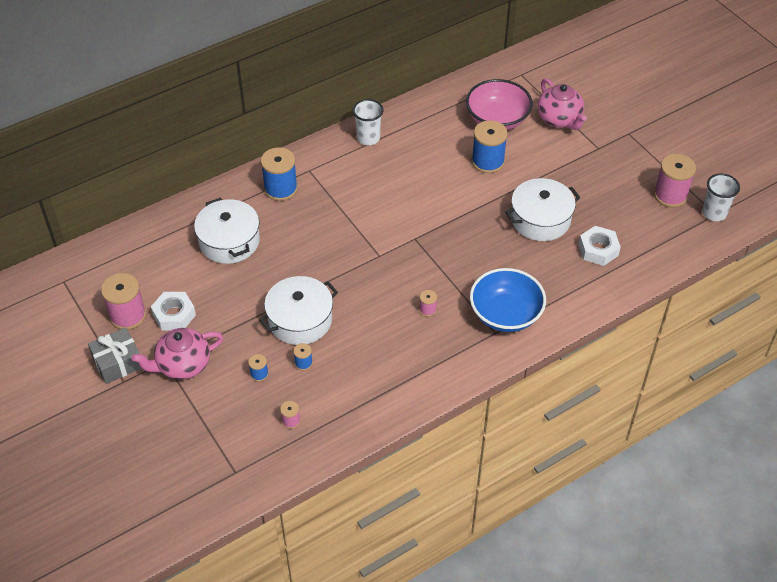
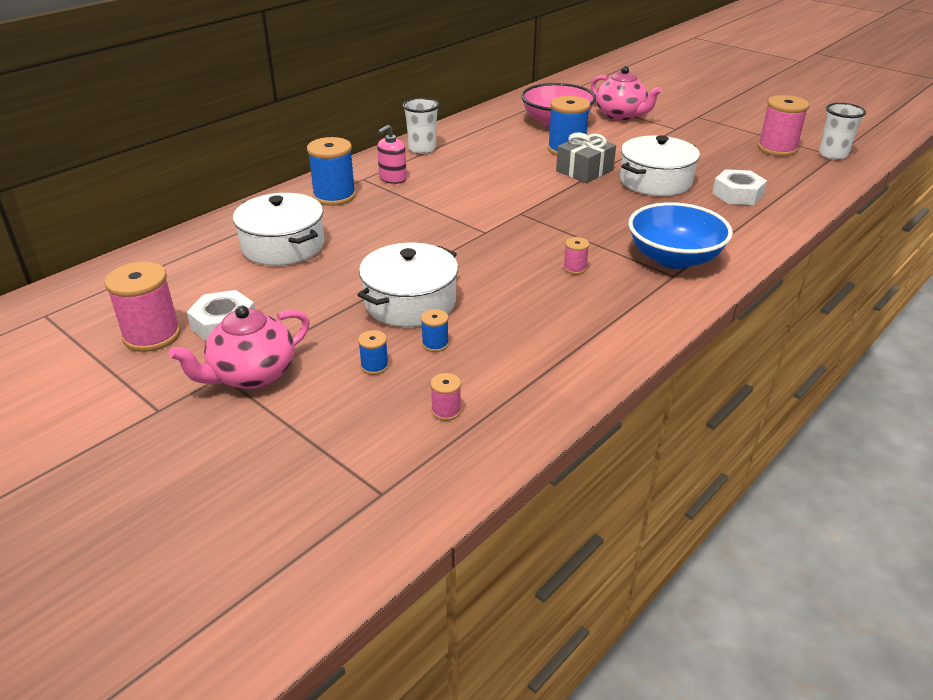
camera: 15 degrees left, 15 degrees down
grey gift [88,328,142,384] -> grey gift moved to [556,132,616,183]
none -> pink soap dispenser [377,125,407,184]

